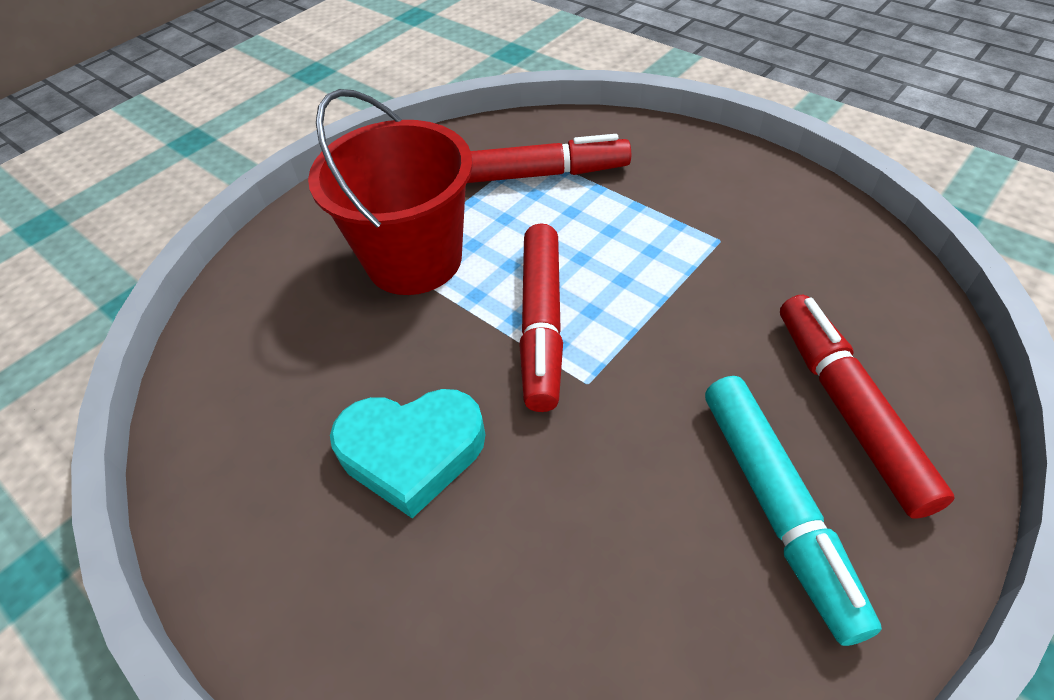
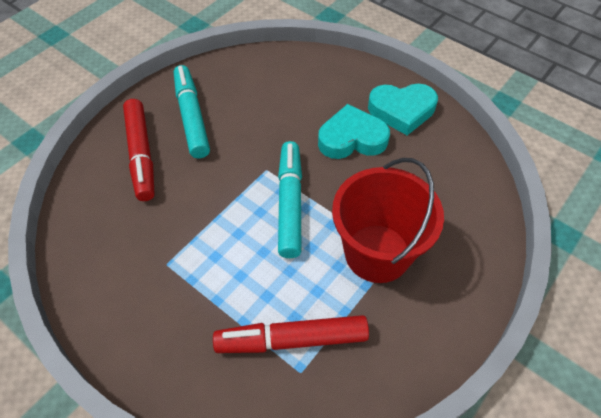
camera: 175 degrees right, 5 degrees up
red marker [519,223,563,412] -> turquoise marker [278,141,302,258]
none -> turquoise heart [368,84,438,135]

